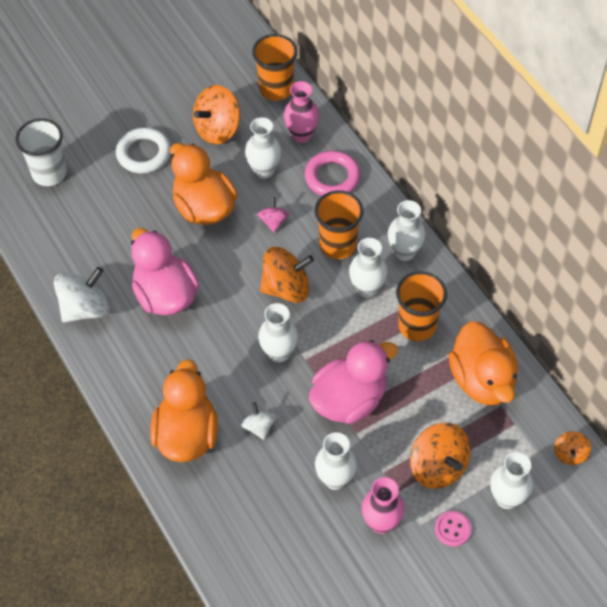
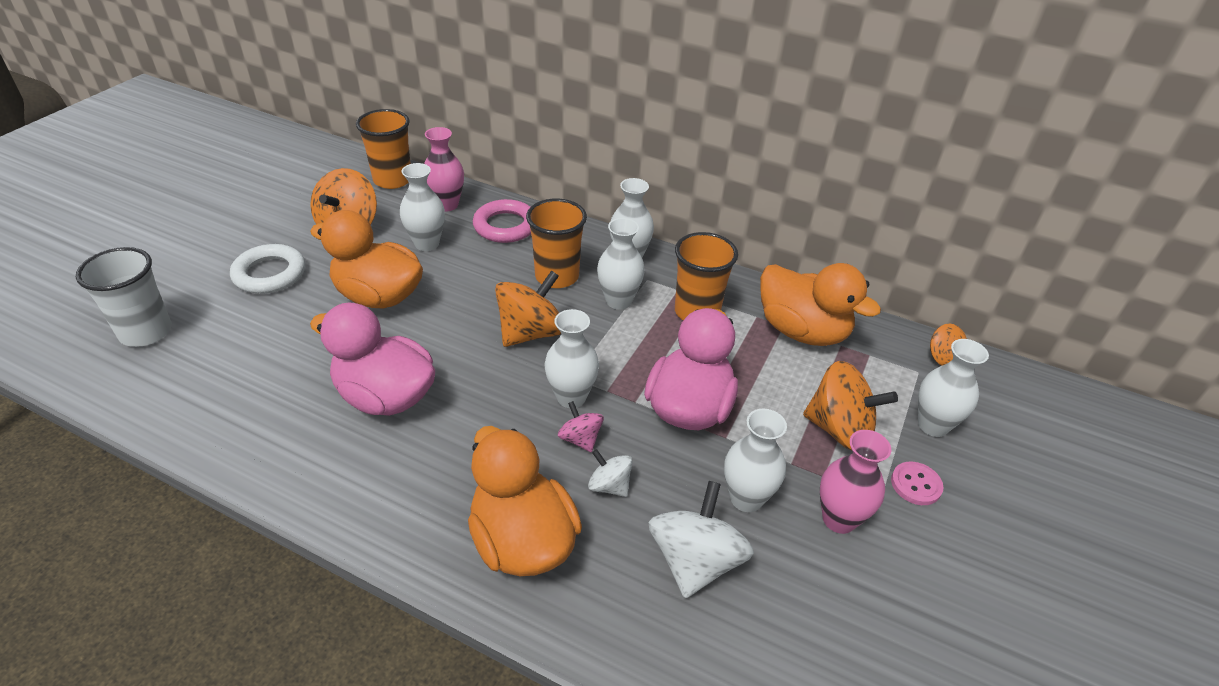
camera: 35 degrees left, 15 degrees down
white spinning top [54,267,110,323] -> white spinning top moved to [649,481,754,598]
pink spinning top [257,197,290,233] -> pink spinning top moved to [558,401,604,452]

